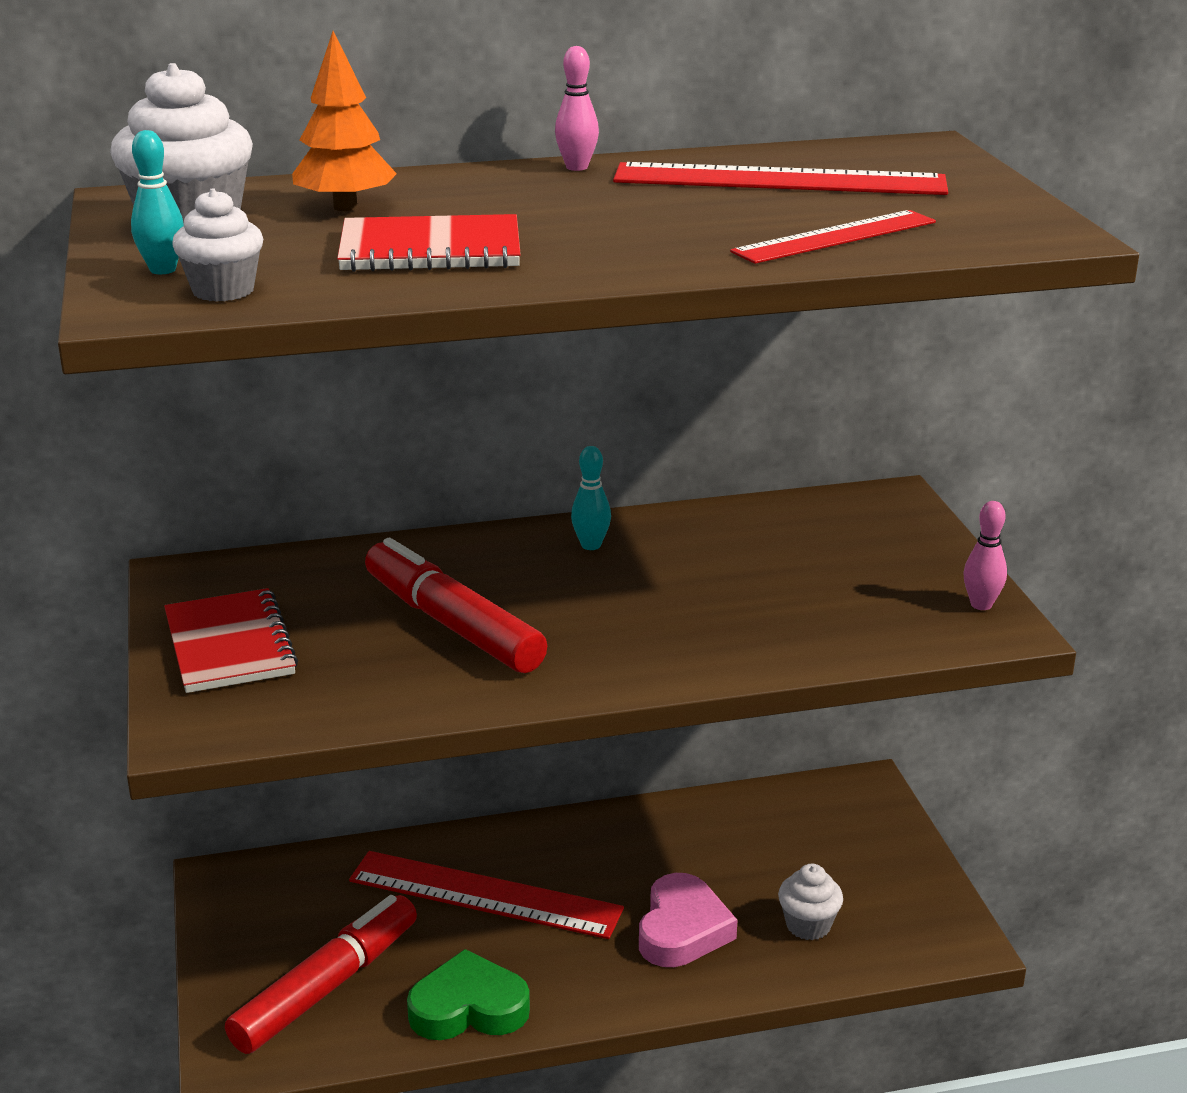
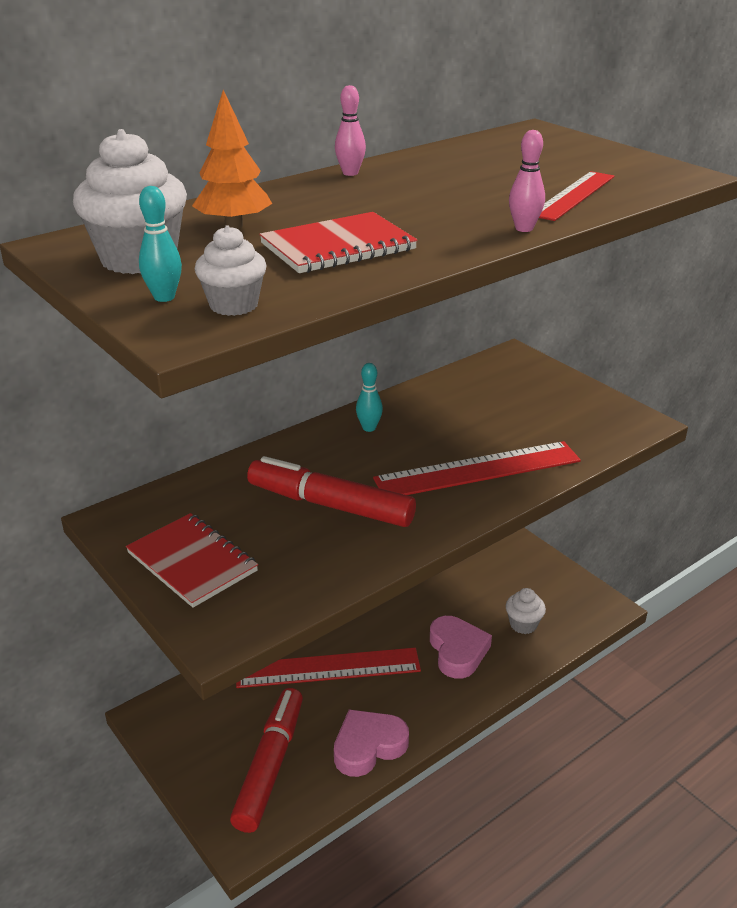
camera: 25 degrees left, 5 degrees up
green heart [407,949,530,1040] -> pink heart [334,709,409,777]
red ruler [613,162,948,195] -> red ruler moved to [373,441,581,495]
pink bowling pin [963,501,1007,610] -> pink bowling pin moved to [509,130,545,232]

